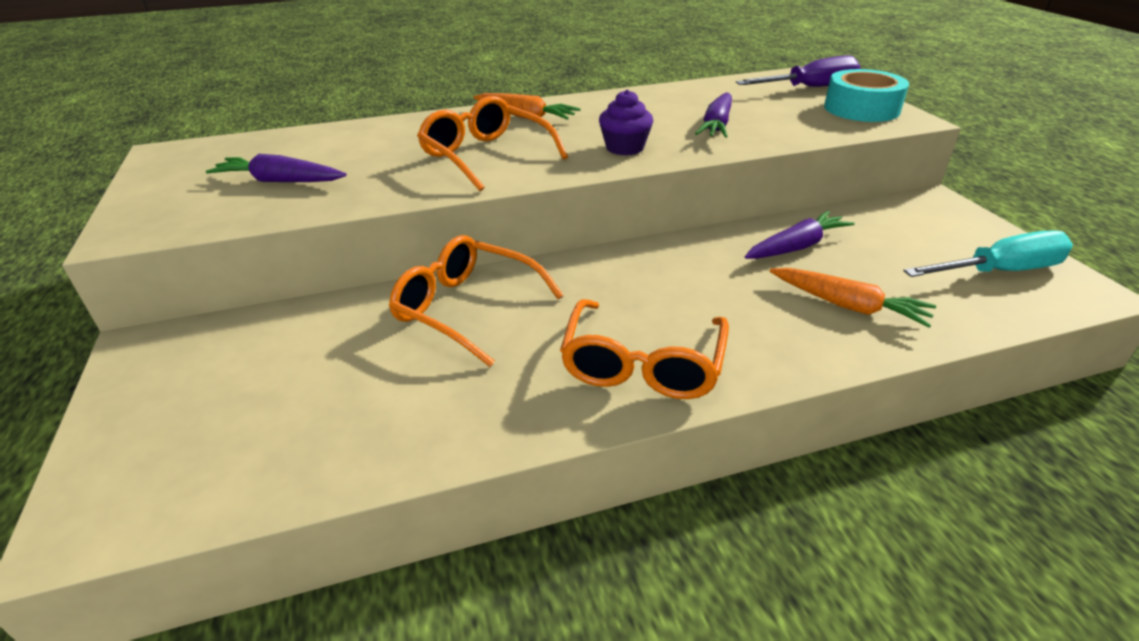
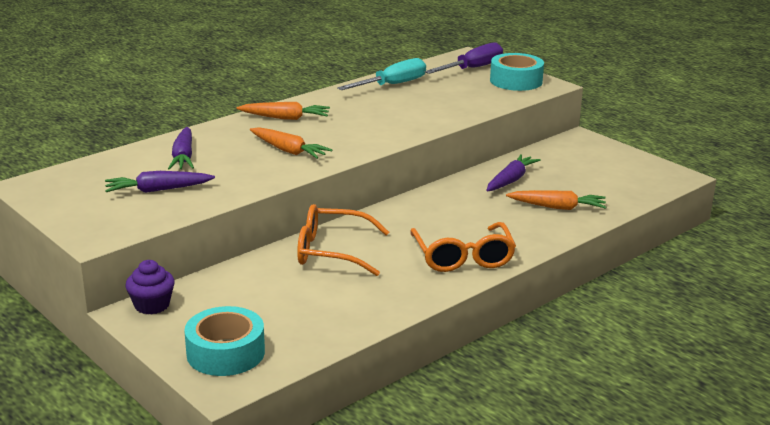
camera: 25 degrees left, 10 degrees down
orange glasses [417,96,568,191] -> orange carrot [250,127,332,159]
purple cupcake [599,90,653,155] -> purple cupcake moved to [125,260,175,315]
purple carrot [695,92,732,138] -> purple carrot moved to [168,127,194,170]
turquoise screwdriver [903,230,1073,277] -> turquoise screwdriver moved to [337,58,426,90]
none -> turquoise tape [184,306,265,376]

